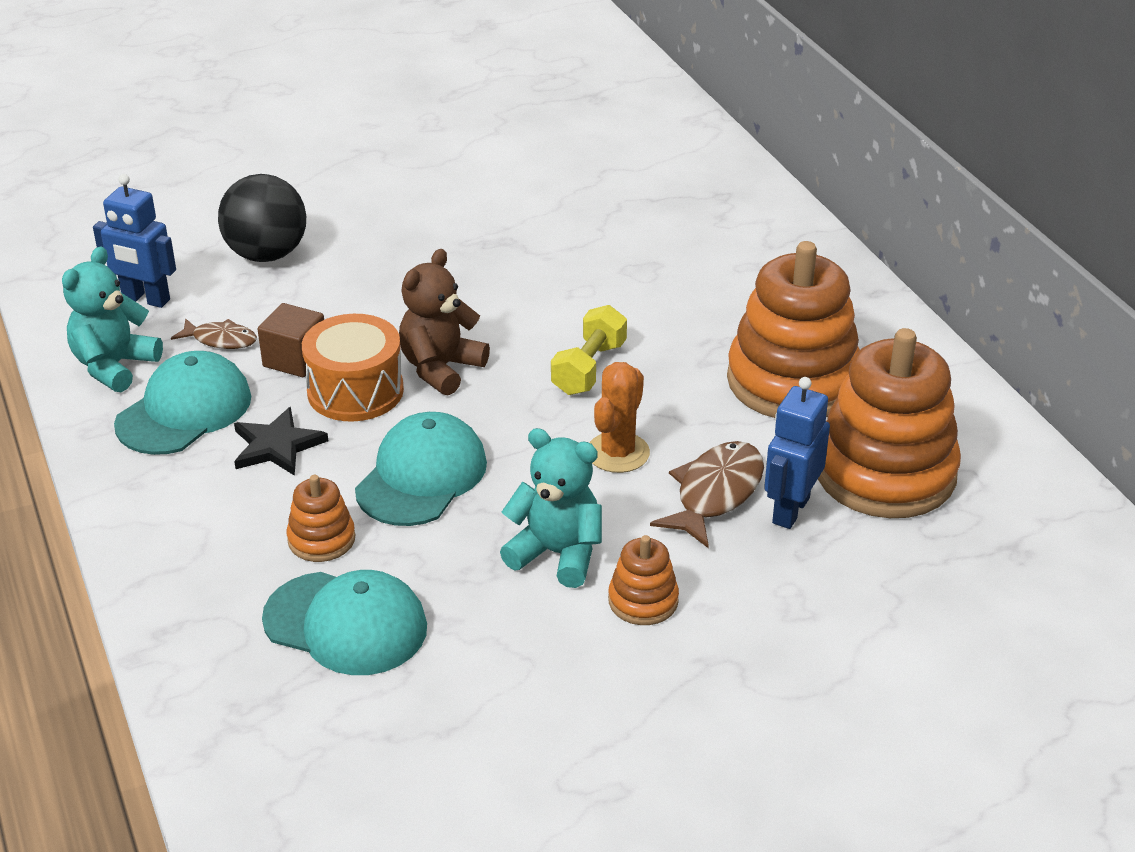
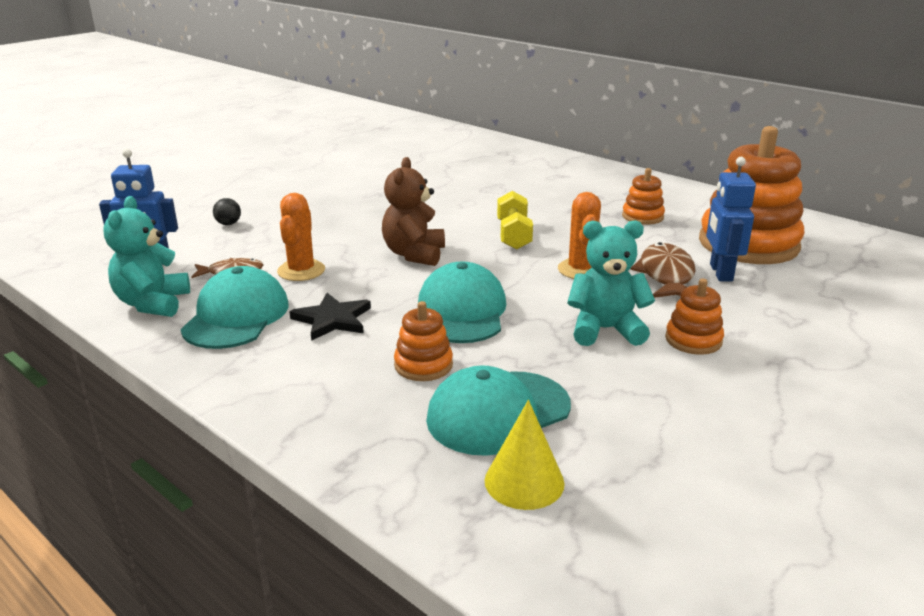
camera: 25 degrees left, 10 degrees down
black ball [218,174,306,262] -> black ball [213,198,241,225], size x0.41
brown cube [258,303,324,377] -> orange cactus [277,193,325,281]
turquoise cap [262,570,427,675] -> turquoise cap turned 150 degrees clockwise [426,365,571,456]
orange drum [302,314,404,421] -> none
orange stacking toy [727,241,860,418] -> orange stacking toy [622,168,665,225], size x0.46
none -> yellow cone [485,400,565,510]

